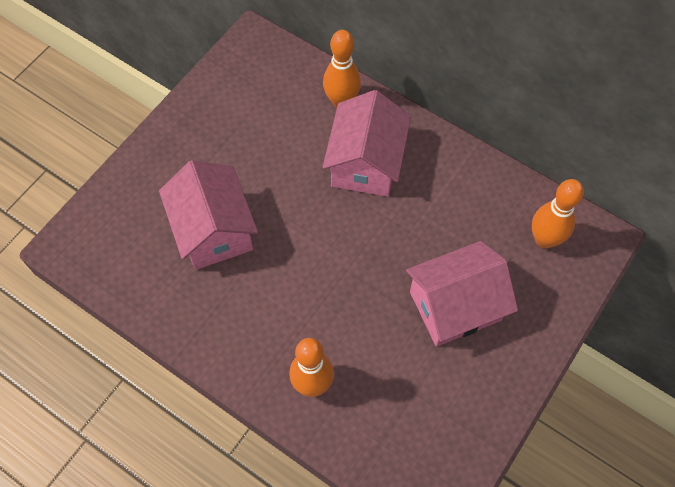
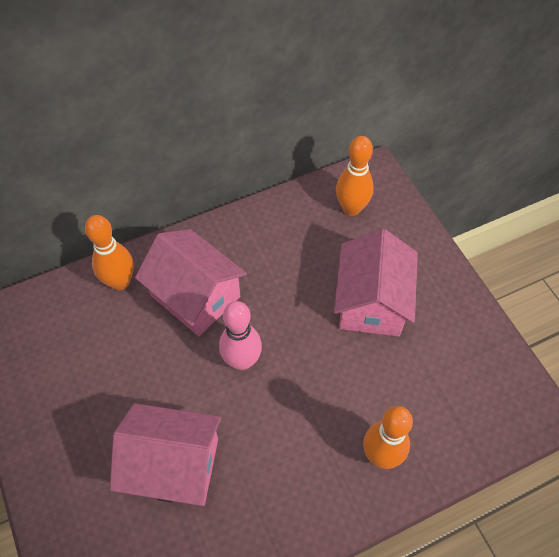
camera: 60 degrees left, 5 degrees down
none -> pink bowling pin [219,301,262,370]

